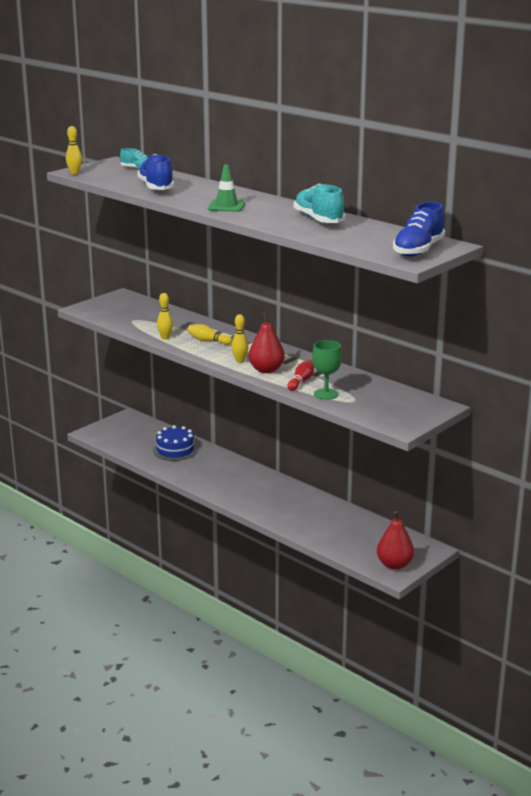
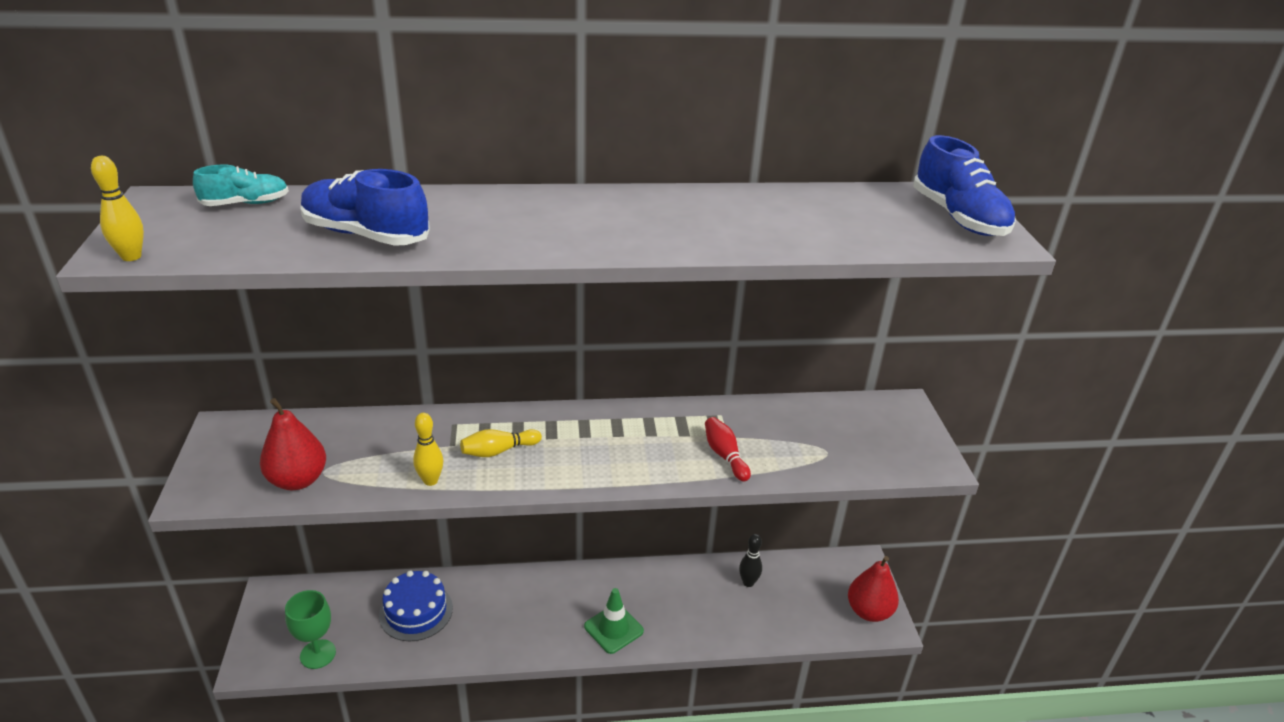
camera: 50 degrees left, 10 degrees up
green traffic cone [208,164,245,212] -> green traffic cone moved to [584,588,644,654]
yellow bowling pin [231,314,249,363] -> none
red pear [248,313,285,373] -> red pear moved to [260,398,326,490]
turquoise shoe [294,184,345,223] -> none
green goblet [312,340,342,400] -> green goblet moved to [285,590,336,669]
none -> black bowling pin [739,534,762,587]

